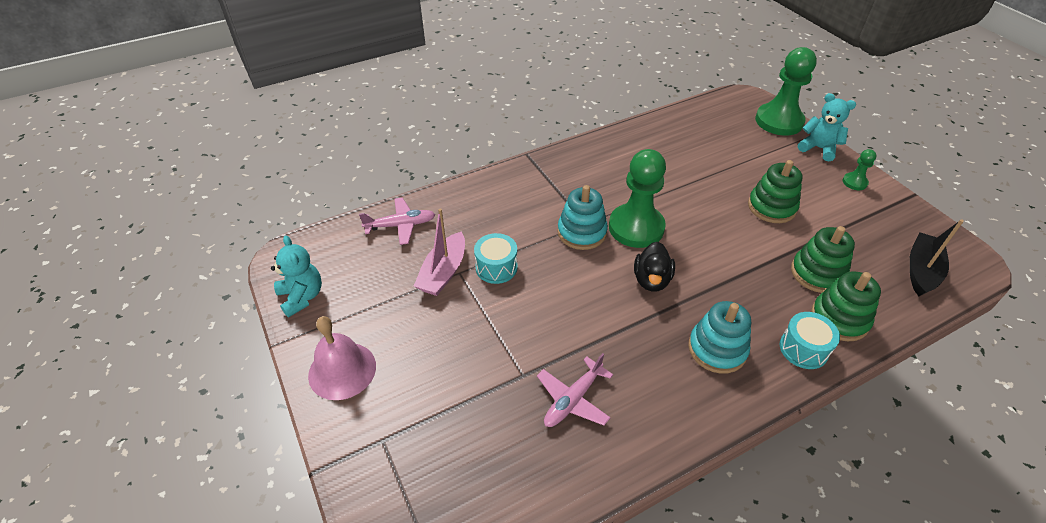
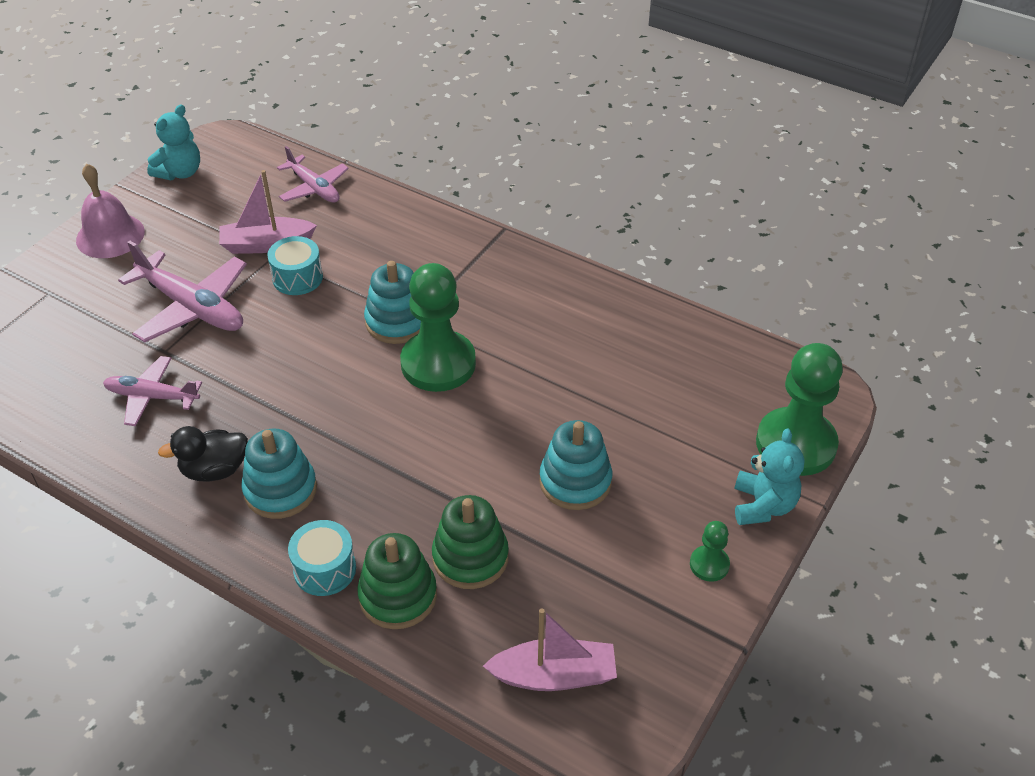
camera: 60 degrees right, 0 degrees up
black duck [634,242,675,291] -> black duck moved to [158,426,248,482]
green stacking toy [748,160,803,223] -> turquoise stacking toy [539,420,612,510]
black boat [910,219,964,296] -> pink boat [483,608,617,691]
none -> pink plane [118,240,247,342]

